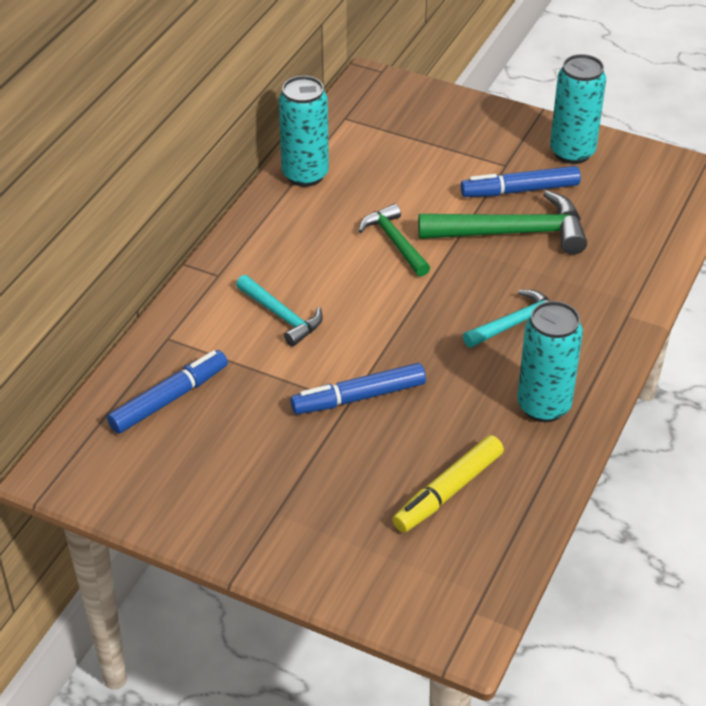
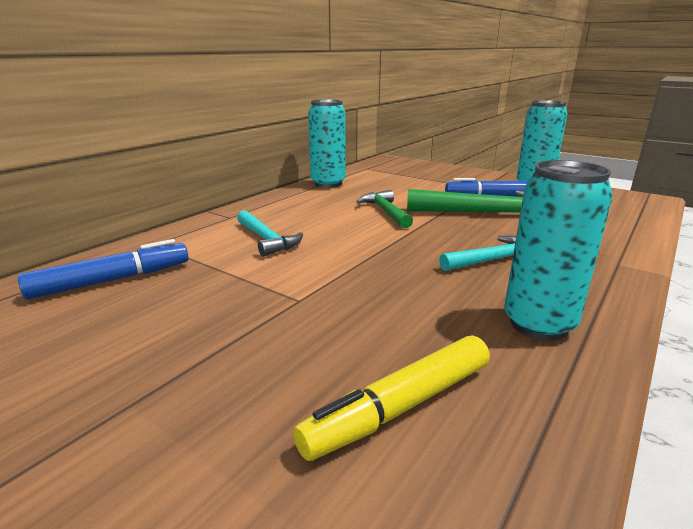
camera: 10 degrees right, 20 degrees down
blue marker [290,363,426,414] -> none

